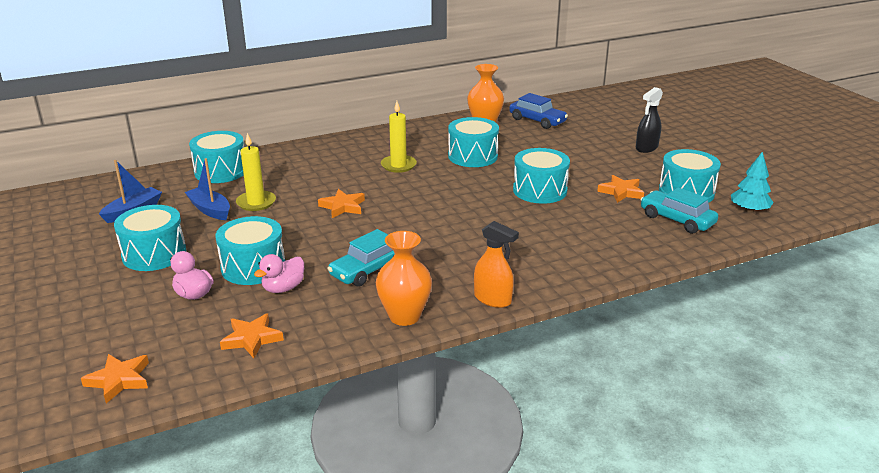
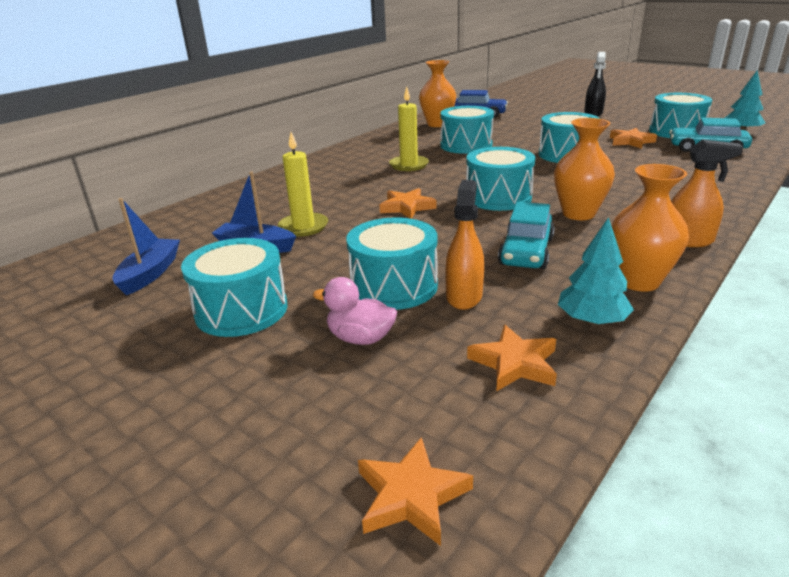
camera: 25 degrees left, 0 degrees up
turquoise drum [189,131,244,183] -> turquoise drum moved to [466,147,535,211]
pink duck [254,254,304,293] -> orange spray bottle [445,180,484,310]
none -> orange vase [554,118,615,220]
none -> turquoise tree [558,217,634,325]

